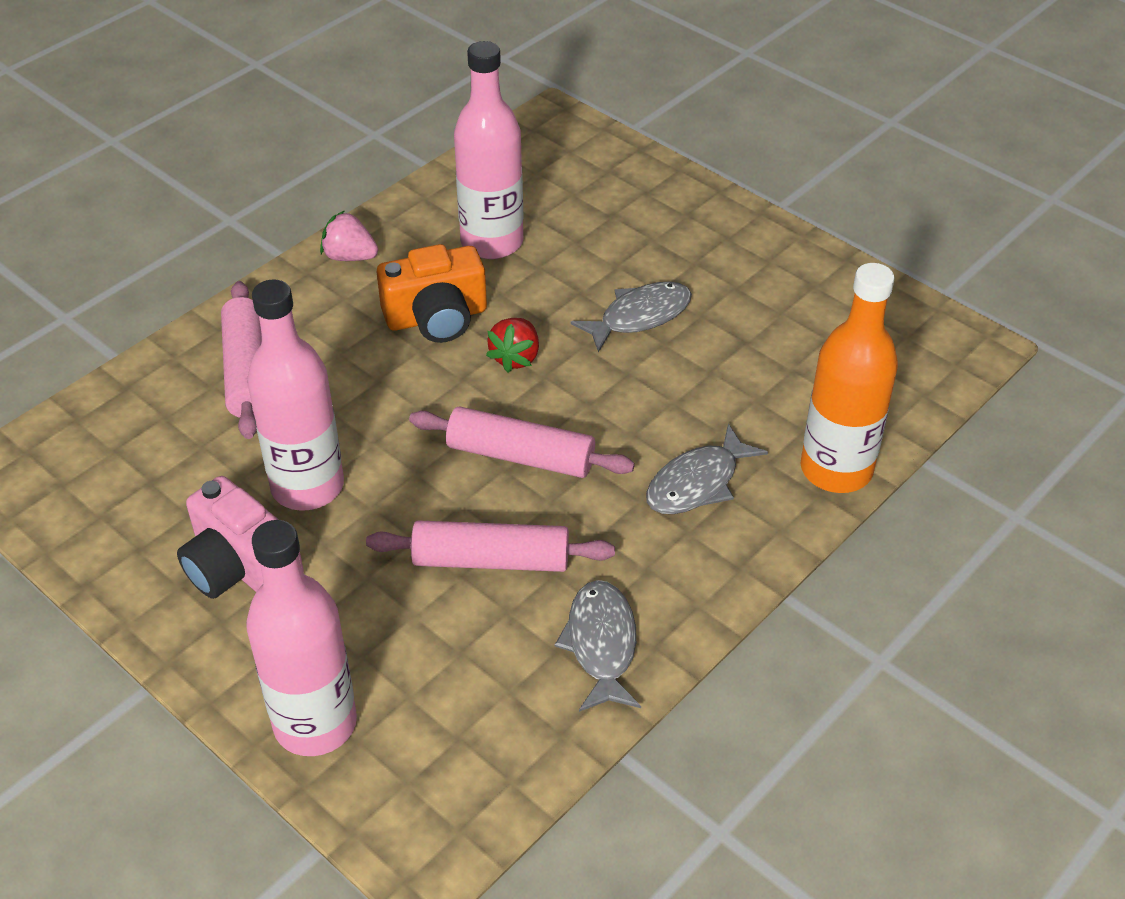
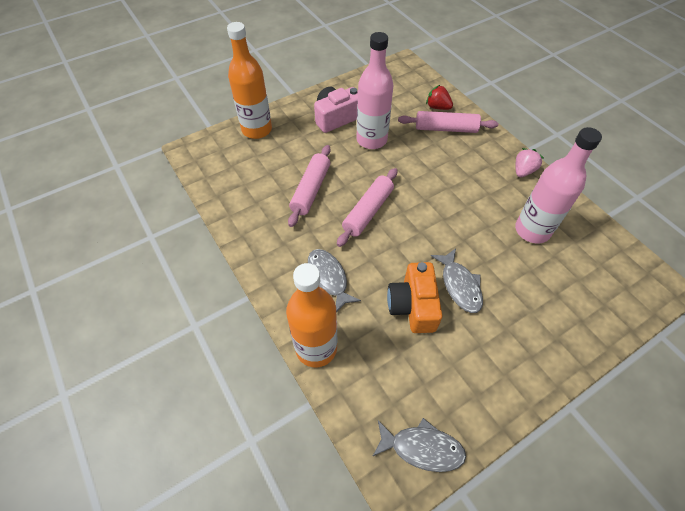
camera: 105 degrees right, 10 degrees up
pink bottle [246,520,357,756] -> orange bottle [227,22,272,139]
orange camera [377,244,487,343] -> orange camera moved to [387,262,442,333]
red strawberry [486,318,539,372] -> red strawberry moved to [426,85,453,110]
grey fish [555,580,641,712] -> grey fish moved to [372,418,466,472]

